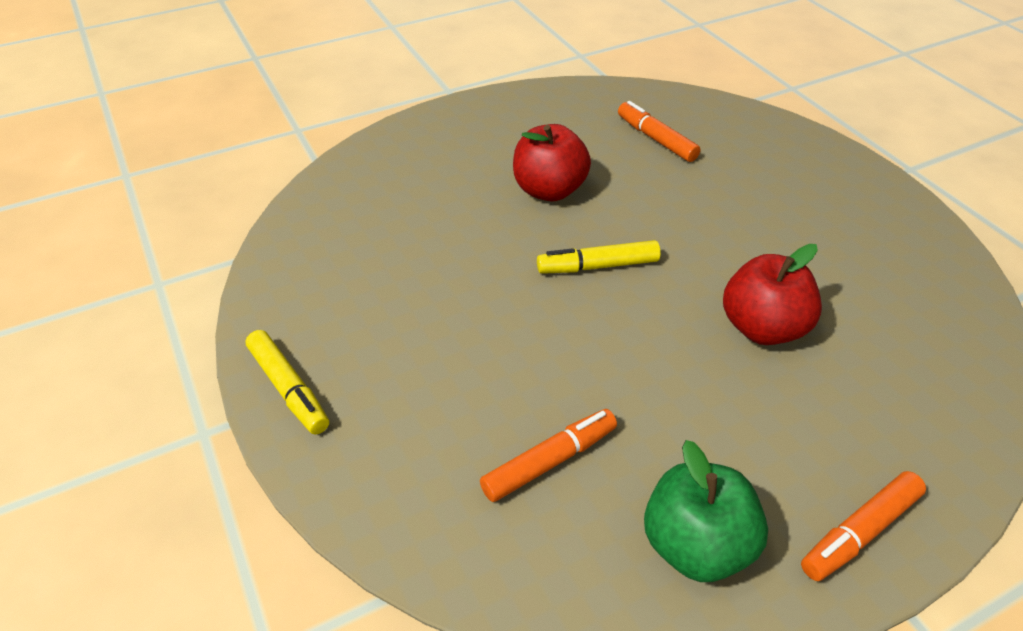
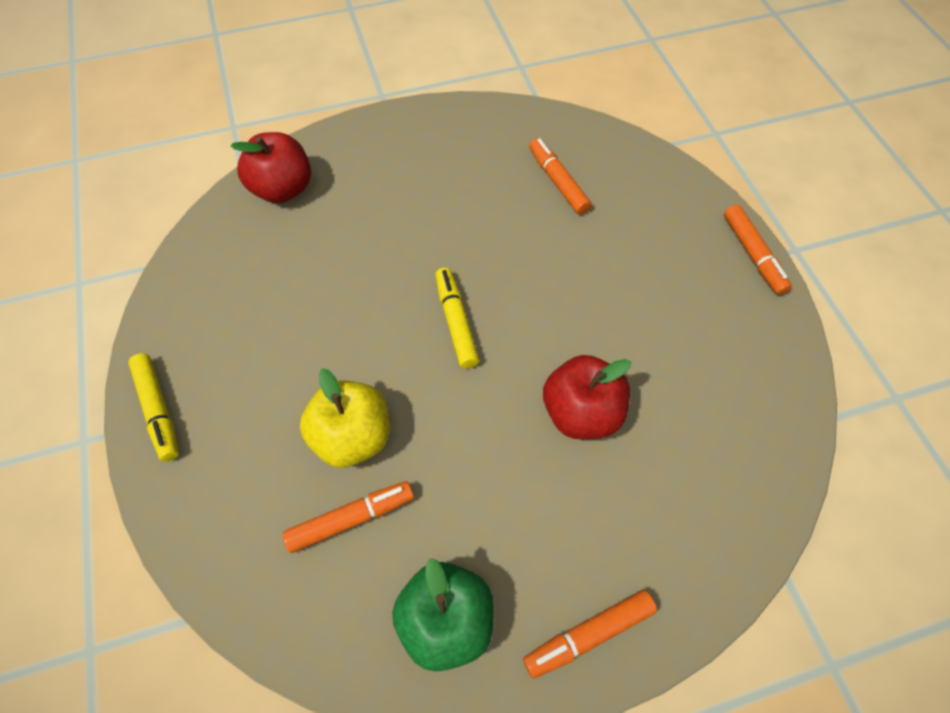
camera: 10 degrees right, 15 degrees up
red apple [513,124,591,201] -> red apple moved to [231,132,311,203]
yellow marker [537,240,661,274] -> yellow marker turned 75 degrees clockwise [435,268,479,369]
none -> yellow apple [300,368,390,468]
none -> orange marker [724,204,792,295]

